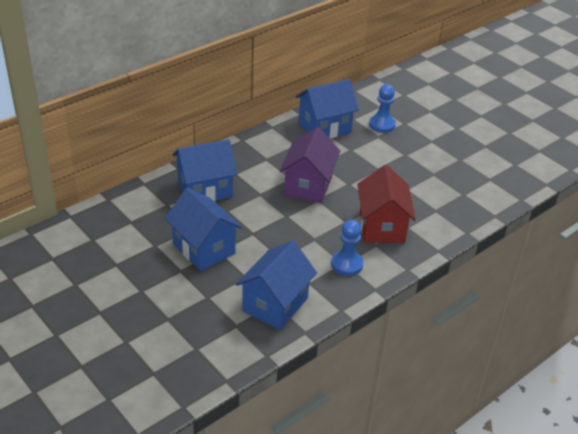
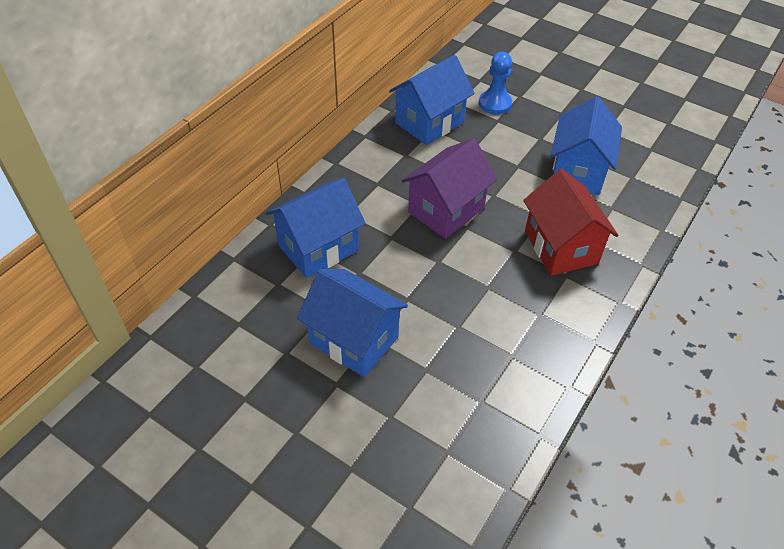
camera: 15 degrees left, 10 degrees up
blue house [235,241,317,330] -> blue house moved to [551,97,622,195]
purple house [279,127,340,203] -> purple house turned 45 degrees clockwise [402,138,497,239]
blue pawn [331,220,364,276] -> none

